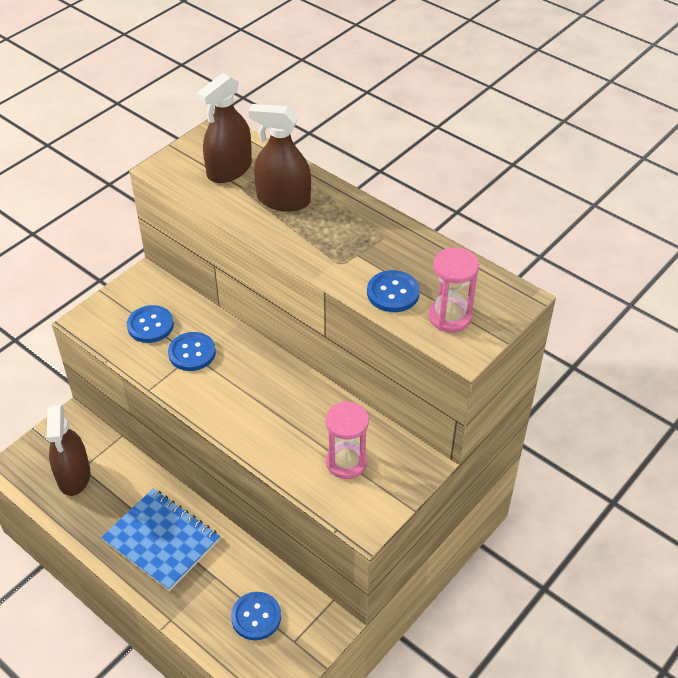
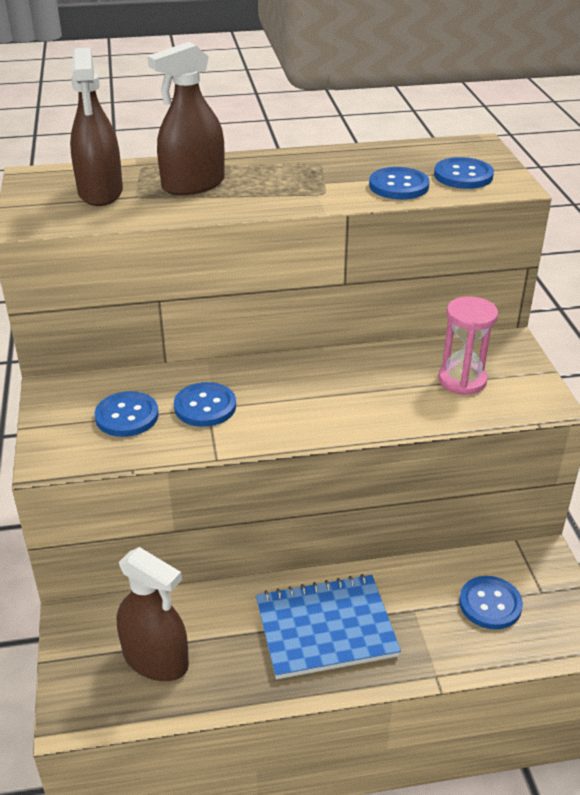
camera: 50 degrees left, 10 degrees down
pink hourglass [428,247,479,333] -> blue button [434,157,494,189]

